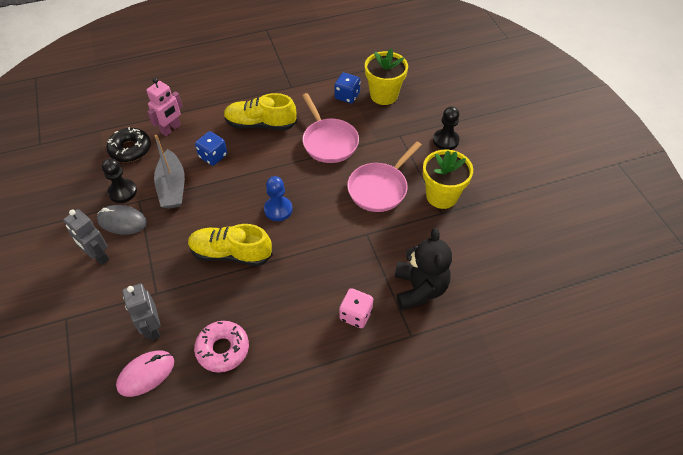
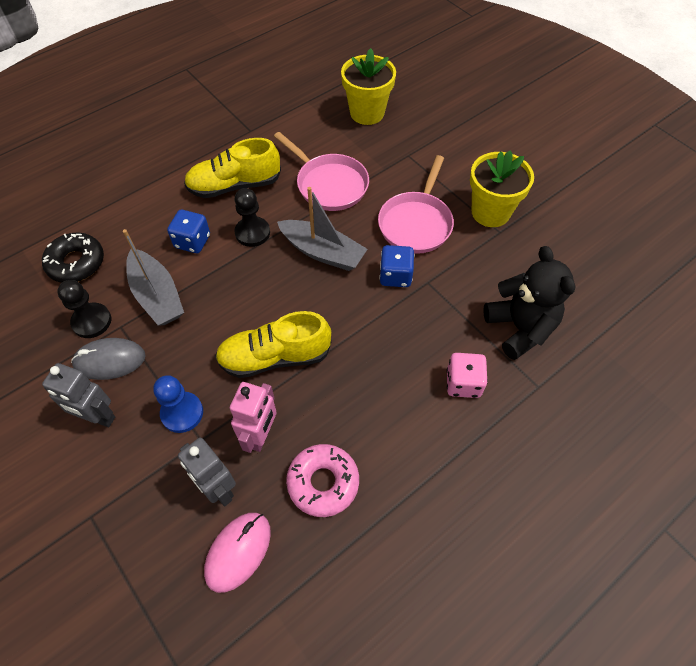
camera: 20 degrees left, 5 degrees up
pink robot [146,78,183,136] -> pink robot moved to [230,382,277,453]
blue pawn [264,176,293,221] -> blue pawn moved to [153,375,203,433]
blue dice [334,73,360,103] -> blue dice moved to [379,245,414,287]
black pawn [433,106,460,150] -> black pawn moved to [234,188,270,247]
none -> grey boat [277,187,367,271]

